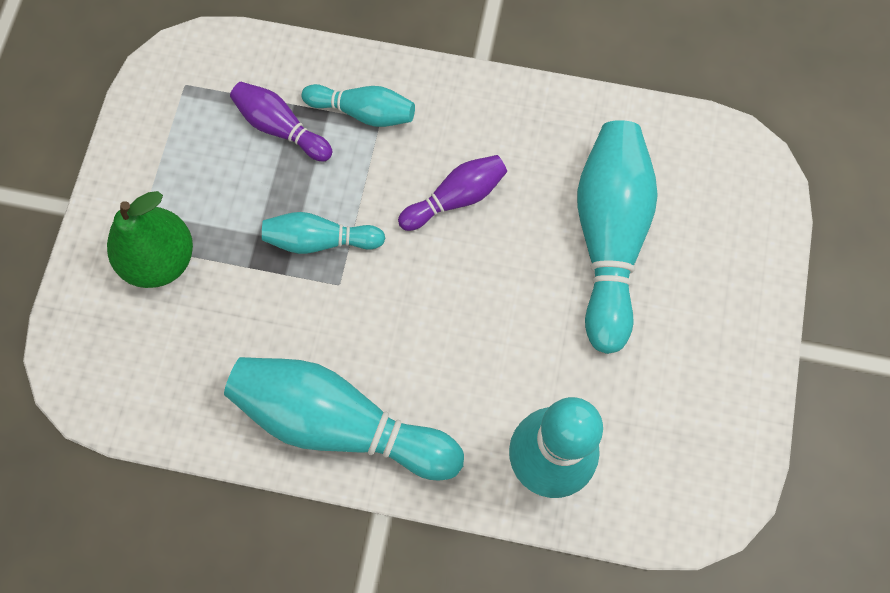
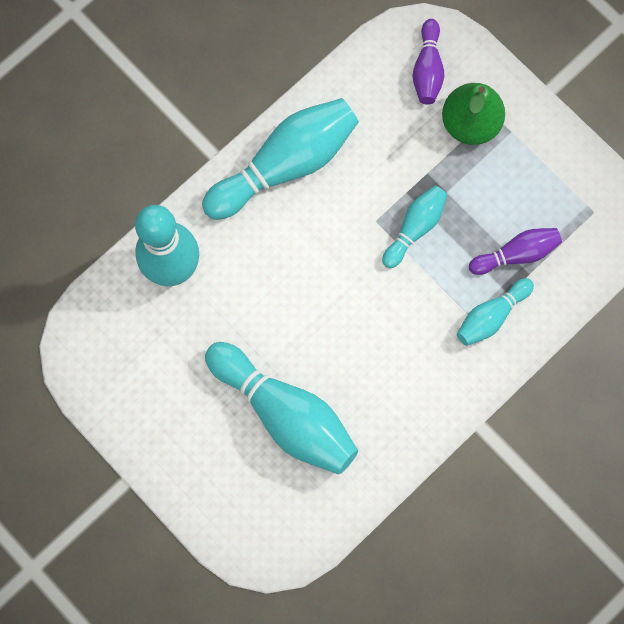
camera: 125 degrees right, 5 degrees up
purple bowling pin [398,155,507,231] -> purple bowling pin moved to [413,19,444,105]

